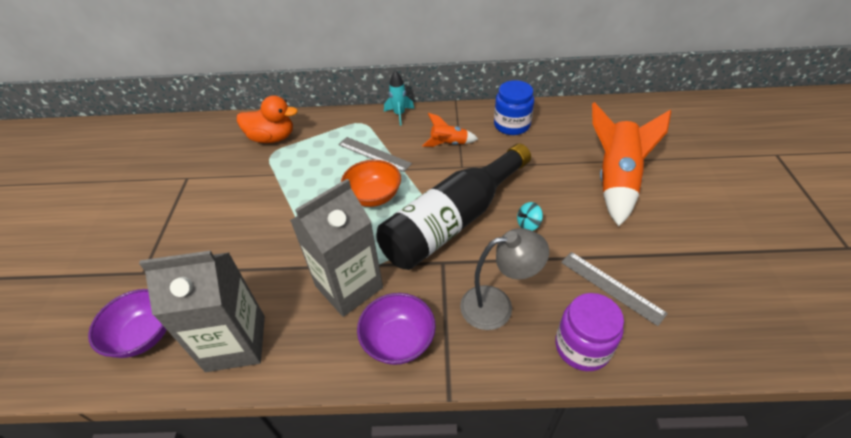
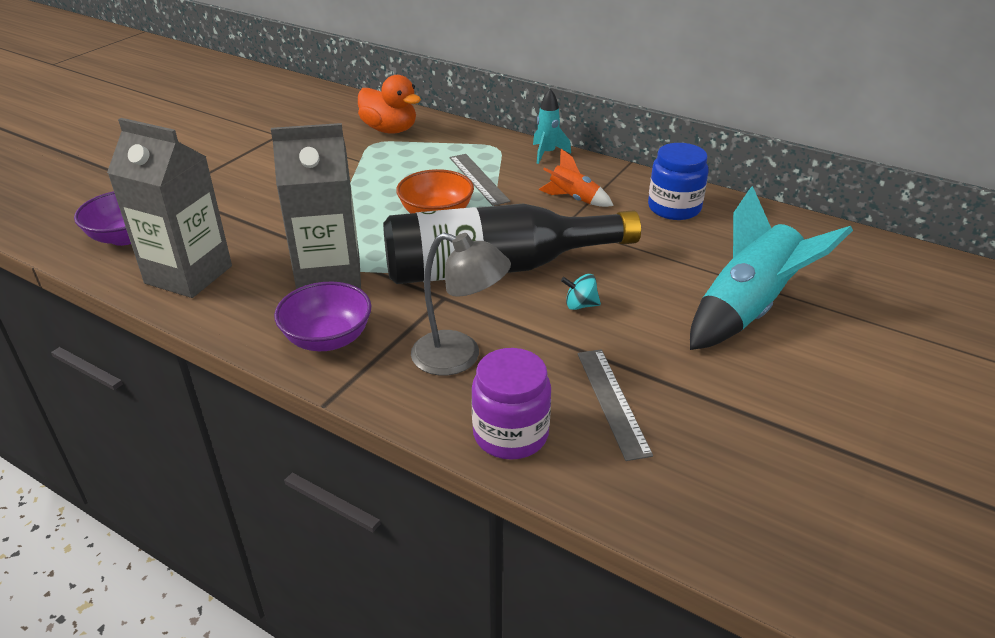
camera: 30 degrees right, 10 degrees down
orange rocket [592,102,671,226] -> turquoise rocket [690,186,853,350]

